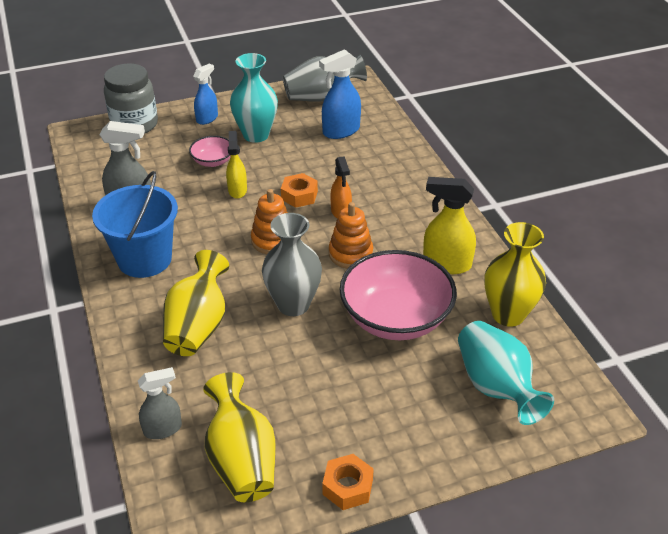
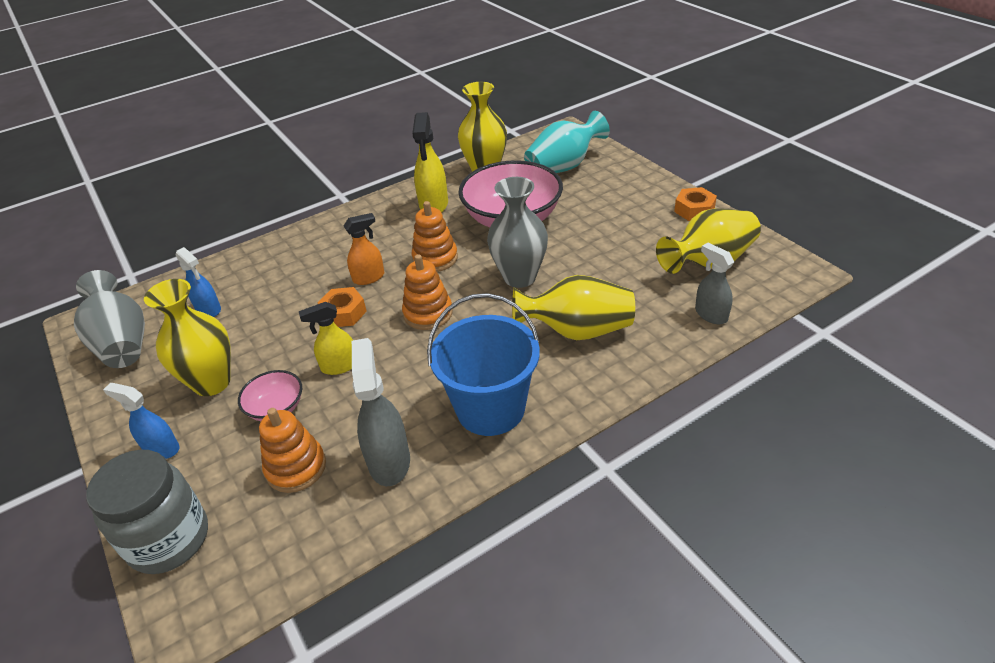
camera: 100 degrees left, 0 degrees up
turquoise vase [230,53,278,143] -> yellow vase [144,279,231,396]
blue spray bottle [319,49,361,139] -> blue spray bottle [176,247,221,317], size x0.66
none -> orange stacking toy [259,408,326,493]

